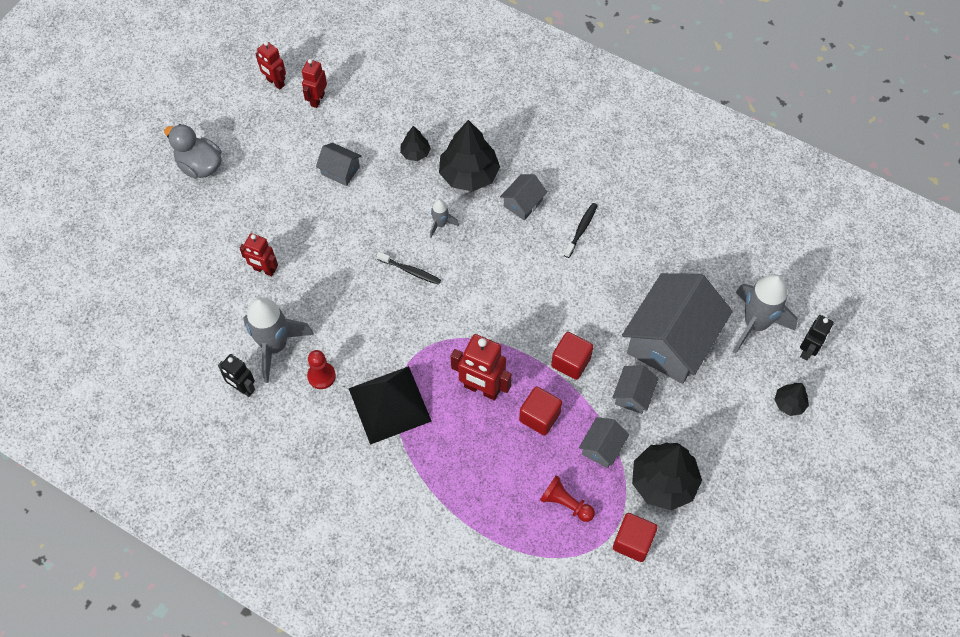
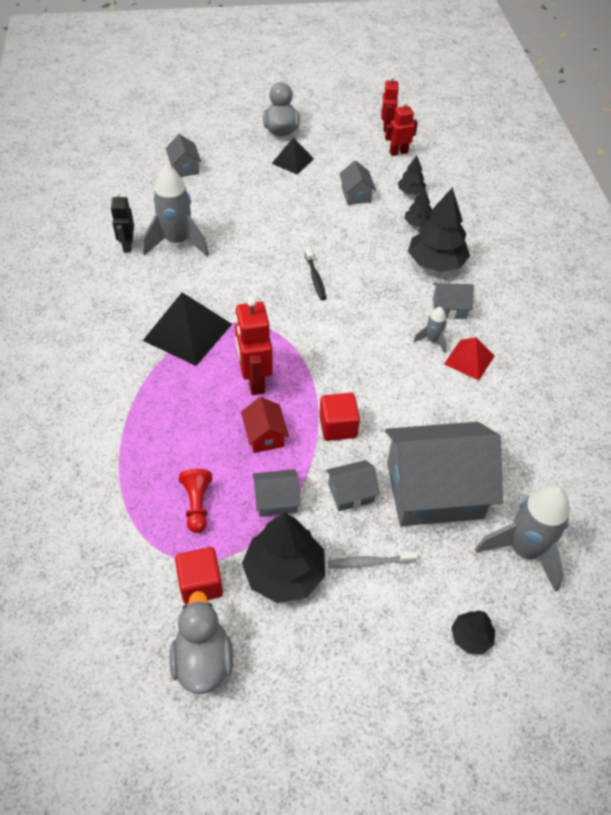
camera: 50 degrees right, 10 degrees down
red robot [239,233,278,276] -> none
red pawn [307,350,336,389] -> none
grey rocket [430,199,459,238] -> grey rocket moved to [413,307,447,353]
red cube [519,386,562,436] -> red house [241,397,289,453]
black toothbrush [564,203,598,258] -> red pyramid [444,337,495,380]
black robot [800,315,834,360] -> none
none -> grey house [166,134,201,177]
none -> grey duck [169,591,233,694]
none -> black pyramid [272,138,314,175]
none -> grey toothbrush [328,552,418,569]
none -> black tree [398,155,426,194]

